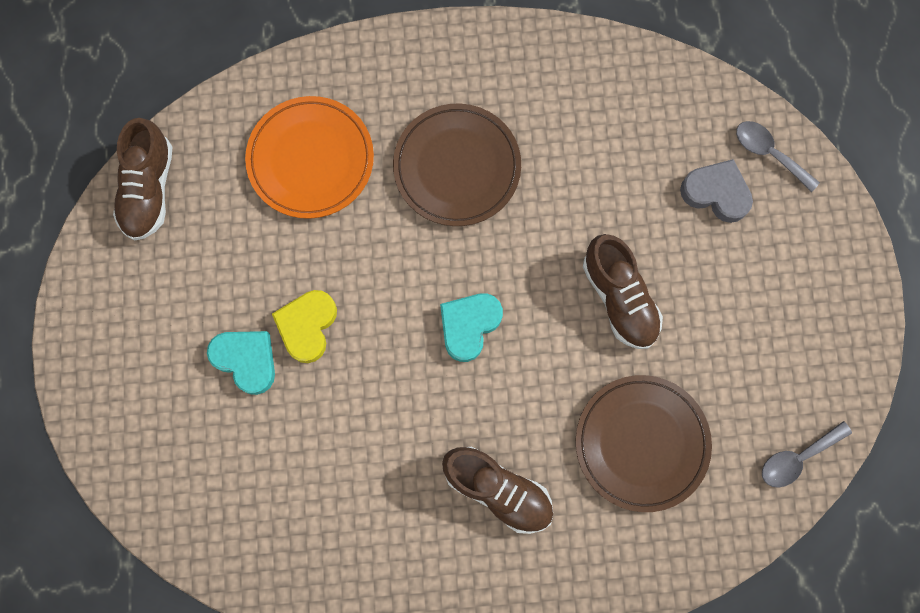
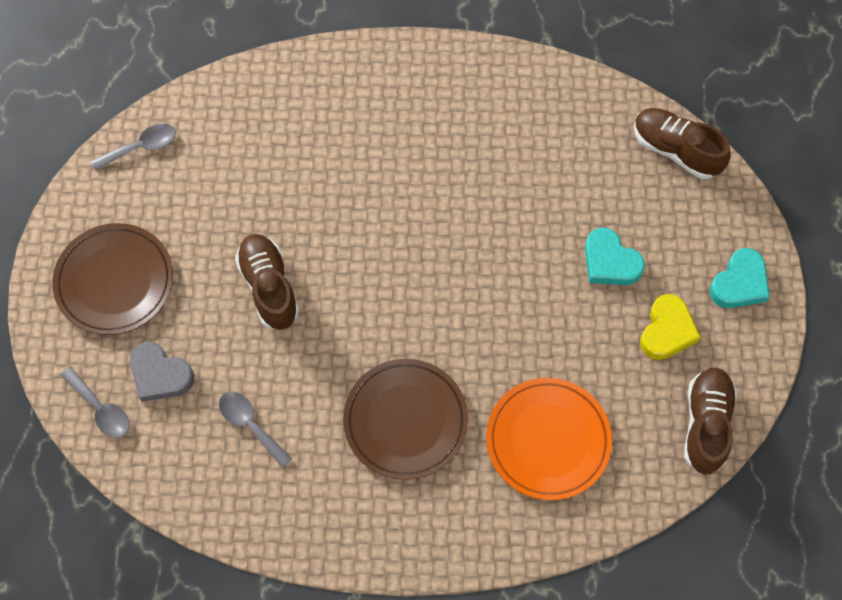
camera: 175 degrees left, 10 degrees down
yellow heart [272,290,337,363] -> yellow heart moved to [640,294,701,360]
turquoise heart [440,293,503,362] -> turquoise heart moved to [710,248,770,308]
brown shoe [442,447,553,534] -> brown shoe moved to [634,108,731,179]
brown plate [576,375,712,512] -> brown plate moved to [52,223,173,335]
none -> grey spoon [219,392,292,467]

